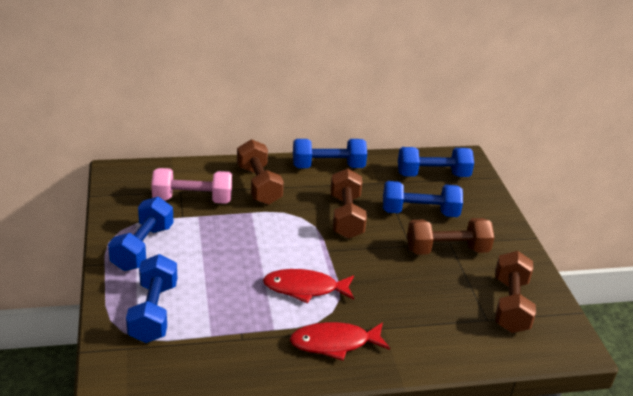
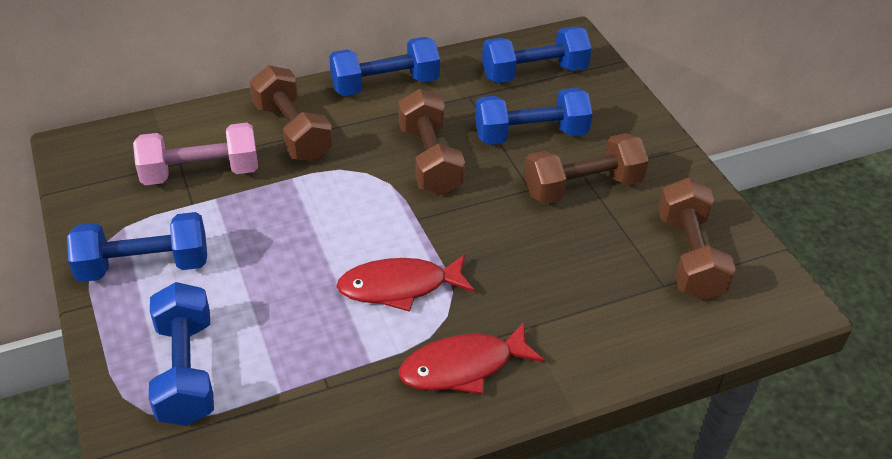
camera: 10 degrees left, 10 degrees up
blue dumbbell [108,197,174,271] -> blue dumbbell turned 75 degrees clockwise [67,212,207,282]

